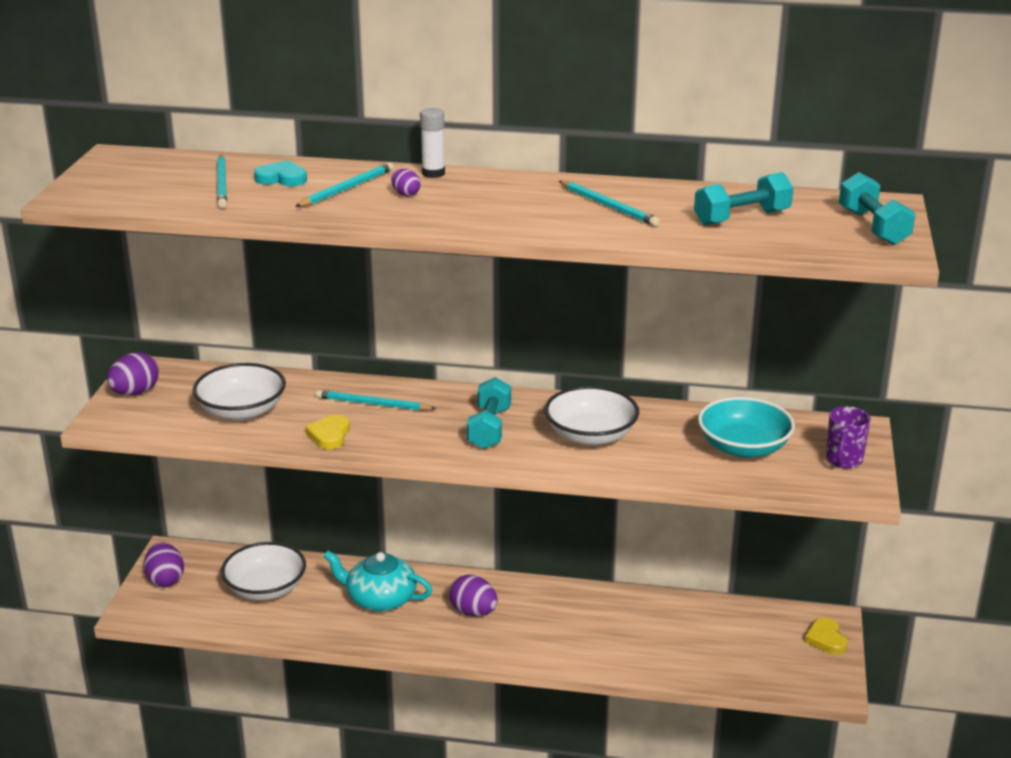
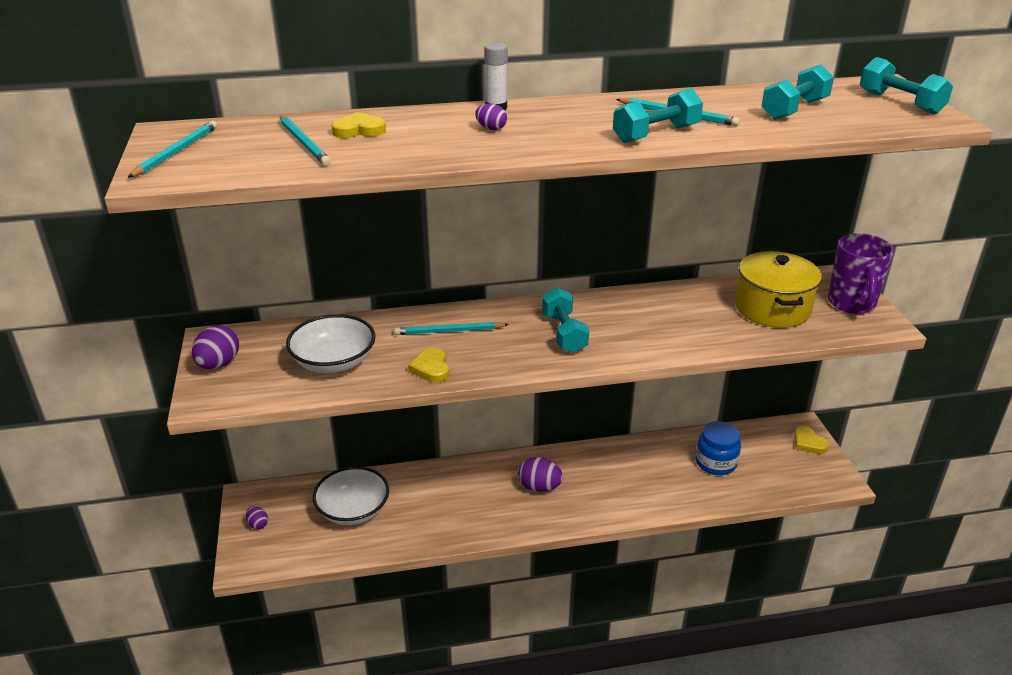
camera: 20 degrees left, 5 degrees up
purple egg [144,542,184,587] -> purple egg [246,506,268,529], size x0.56
turquoise heart [254,160,307,186] -> yellow heart [331,112,386,138]
turquoise pencil [295,162,394,207] -> turquoise pencil moved to [127,121,217,178]
turquoise teapot [323,551,432,611] -> none
white bowl [545,386,639,446] -> none
turquoise bowl [698,397,795,458] -> yellow pot [735,251,822,328]
purple mug [826,406,871,468] -> purple mug [828,233,894,314], size x1.57
none -> turquoise dumbbell [613,88,703,143]
none -> blue jar [696,421,741,475]

